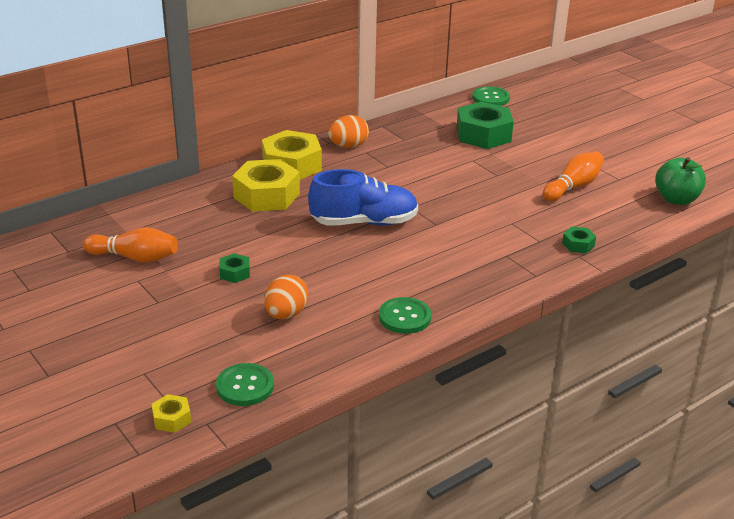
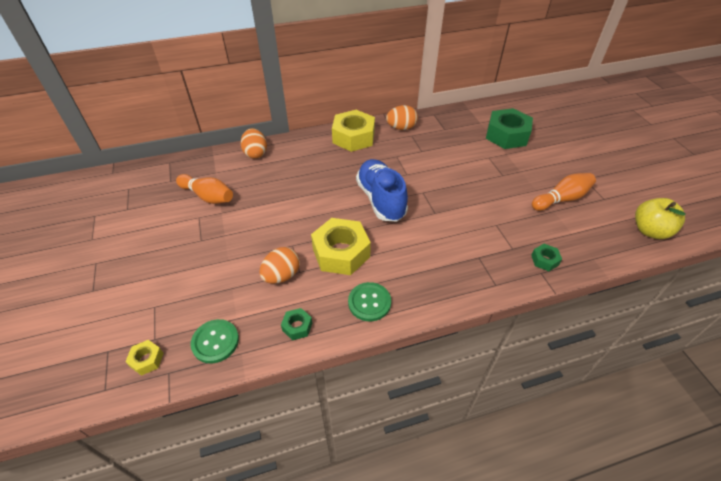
camera: 20 degrees right, 15 degrees up
green nut [219,253,250,283] -> green nut moved to [281,308,312,340]
yellow nut [232,159,300,212] -> yellow nut moved to [311,218,371,275]
blue shoe [308,169,418,226] -> blue shoe turned 120 degrees counterclockwise [356,159,408,222]
green button [472,86,510,106] -> none
green apple [655,157,706,205] -> yellow apple [635,198,686,239]
none -> orange egg [240,128,267,159]

